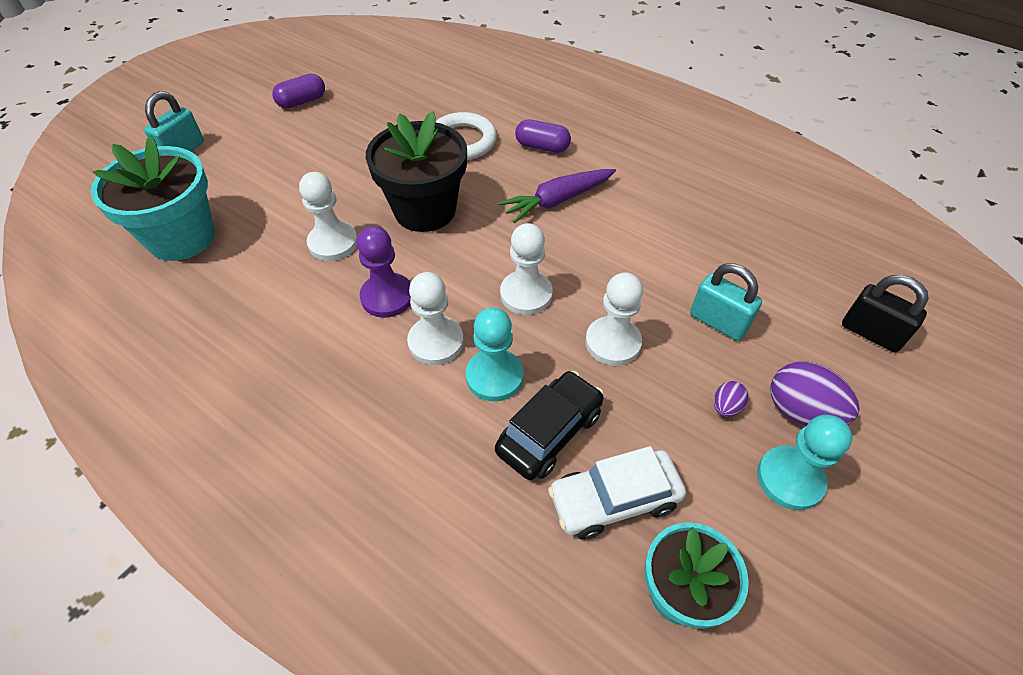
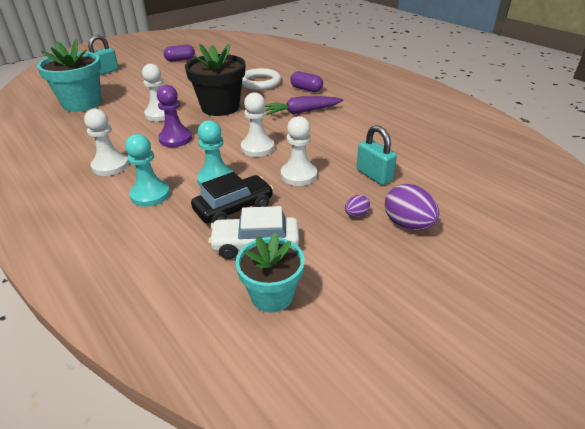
camera: 15 degrees right, 15 degrees down
white pawn [407,272,464,365] -> white pawn moved to [84,109,129,176]
turquoise pawn [757,414,852,510] -> turquoise pawn moved to [125,134,170,207]
black padlock [842,275,929,352] -> none

